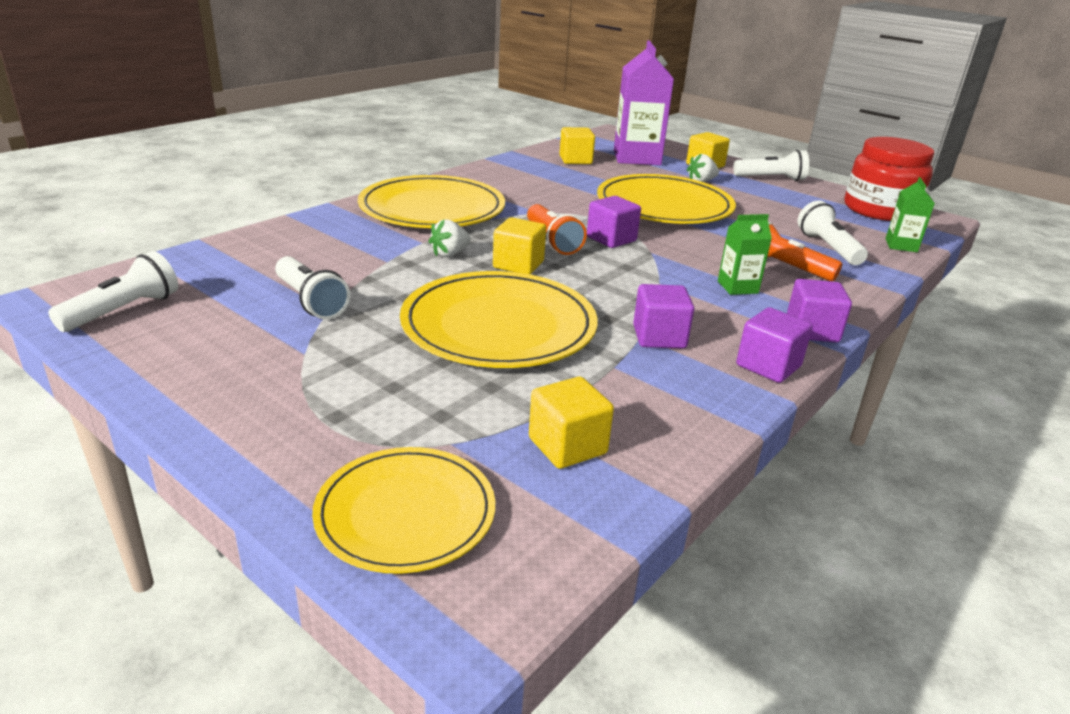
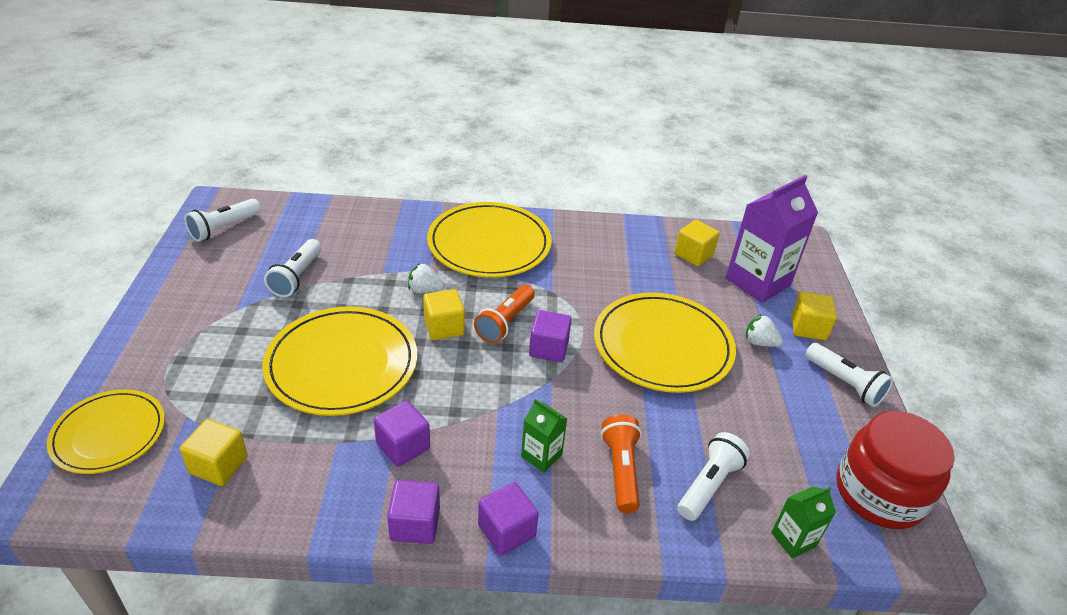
camera: 50 degrees right, 10 degrees up
white flashlight [48,251,178,332] -> white flashlight turned 135 degrees clockwise [184,199,261,242]

